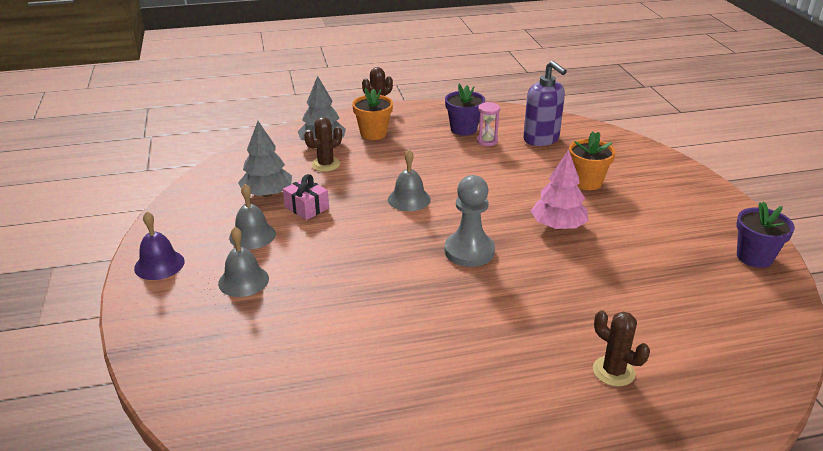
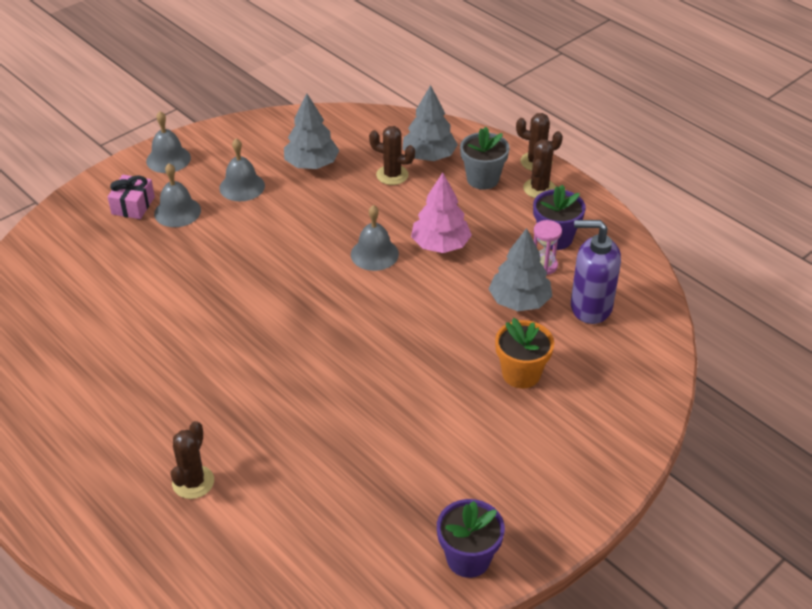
camera: 60 degrees right, 10 degrees up
purple bell [134,211,185,280] -> grey bell [146,111,191,173]
pink gift [283,174,329,220] -> pink gift moved to [108,175,155,219]
orange flower pot [352,88,393,140] -> grey flower pot [460,127,510,190]
grey pawn [444,175,495,267] -> none
purple soap dispenser [523,61,567,146] -> purple soap dispenser turned 75 degrees clockwise [571,220,621,324]
pink tree [531,149,588,230] -> pink tree moved to [411,172,472,253]
none -> grey tree [489,228,552,311]
none -> brown cactus [523,139,556,198]

